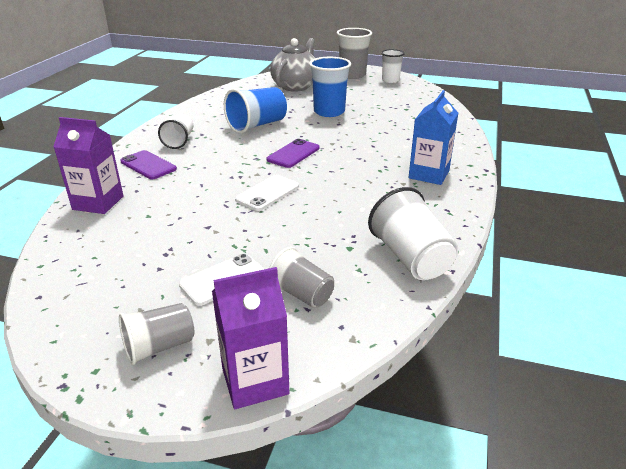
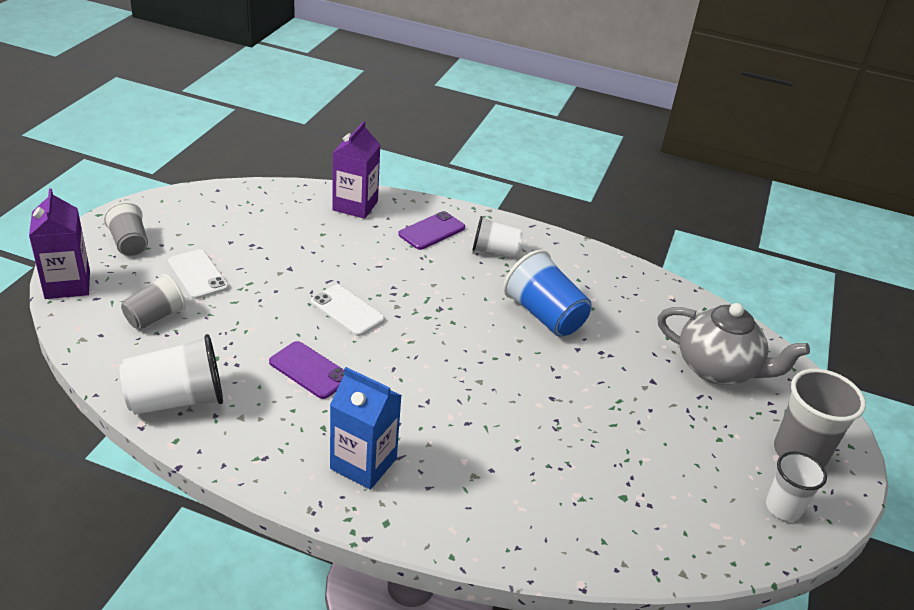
camera: 90 degrees right, 5 degrees up
purple phone [266,139,320,168] -> purple phone moved to [269,341,344,399]
blue cup [309,57,351,117] -> none

